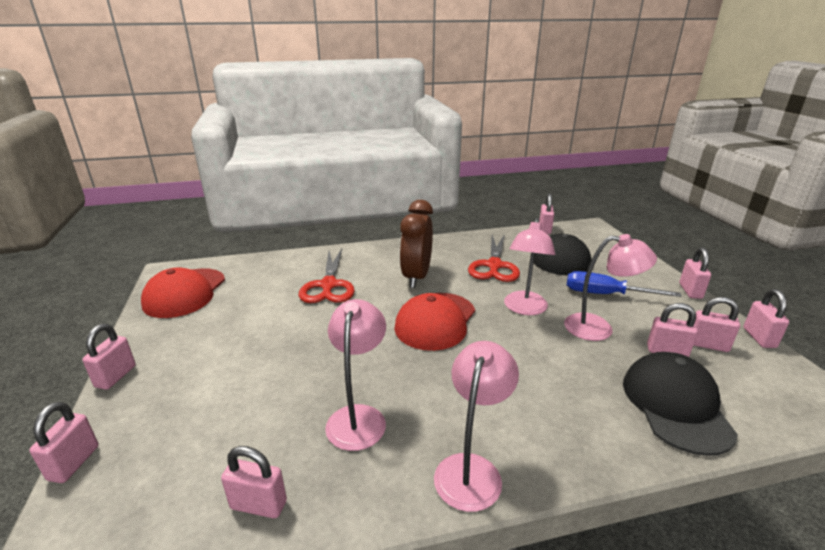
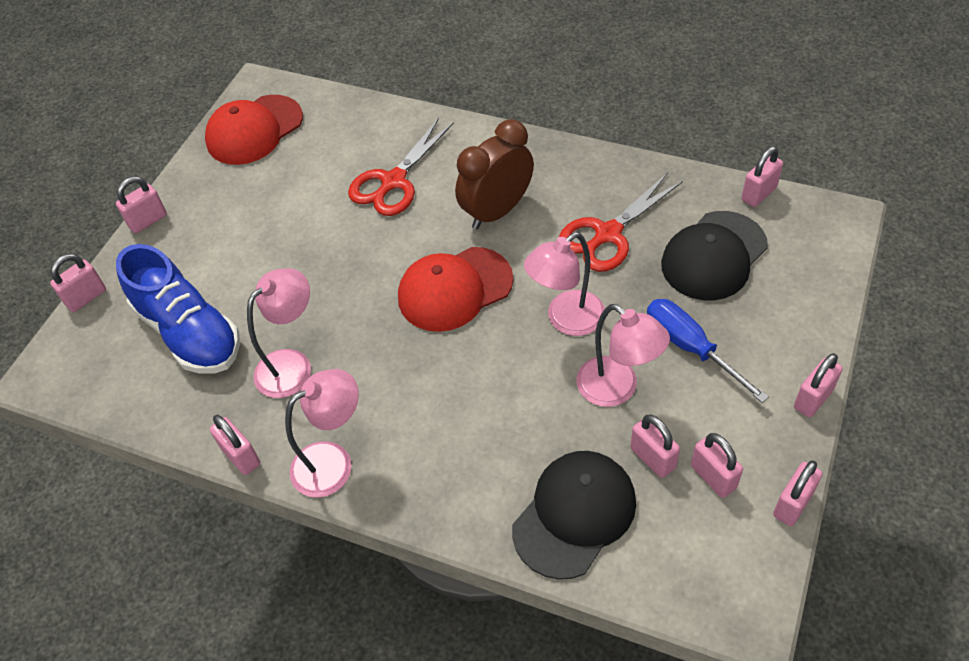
camera: 40 degrees right, 25 degrees up
pink padlock [221,446,287,518] -> pink padlock moved to [210,415,260,475]
none -> blue shoe [116,244,240,373]

